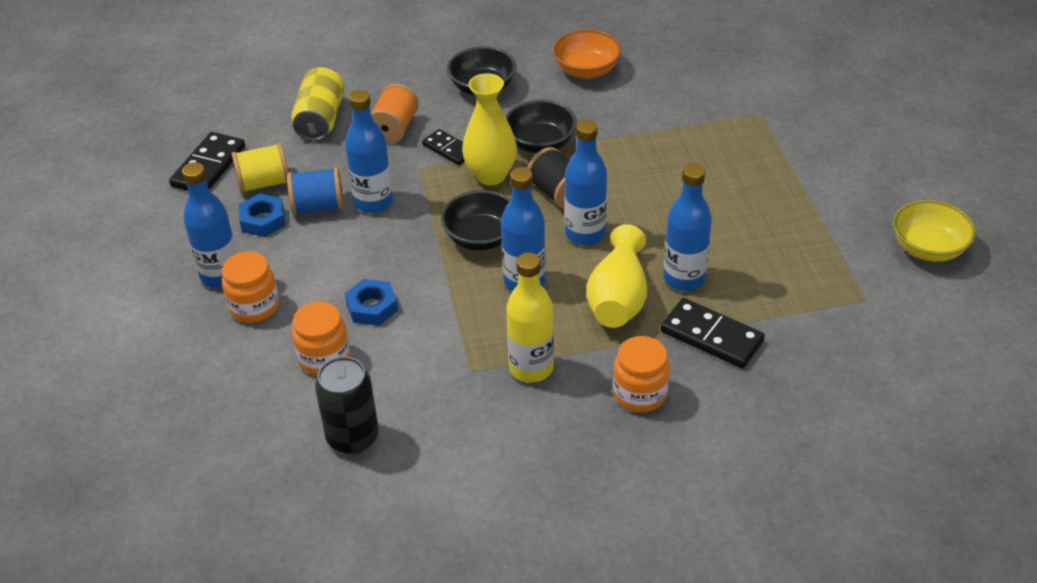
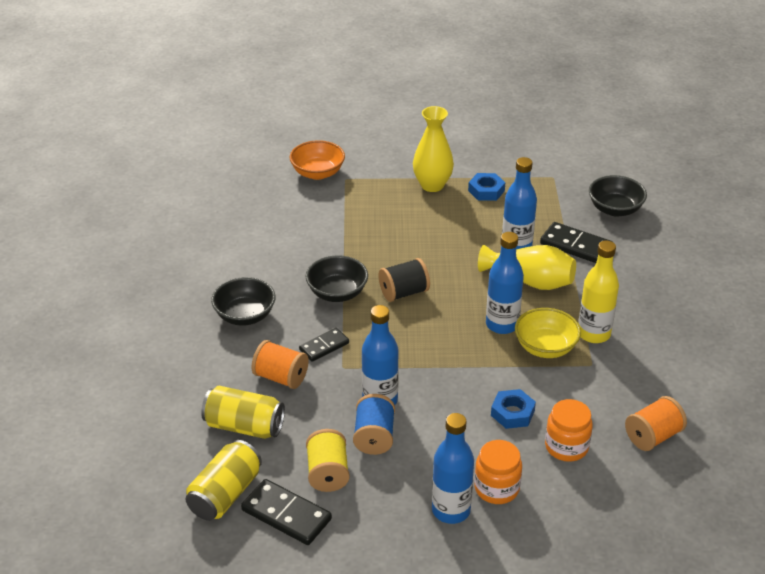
camera: 80 degrees left, 5 degrees down
blue nut [239,193,285,237] -> blue nut moved to [468,173,505,201]
black can [315,357,379,454] -> orange spool [625,396,687,451]
black bowl [441,190,511,250] -> black bowl moved to [589,175,647,217]
yellow vase [462,73,517,185] -> yellow vase moved to [413,106,454,192]
orange bowl [553,29,622,79] -> orange bowl moved to [290,140,345,180]
blue bottle [565,120,607,245] -> none
orange jar [613,336,670,412] -> none
black domino [660,298,765,368] -> black domino turned 75 degrees clockwise [540,222,613,263]
yellow bowl [893,200,976,262] -> yellow bowl moved to [515,308,581,358]
none -> yellow can [186,440,262,521]

